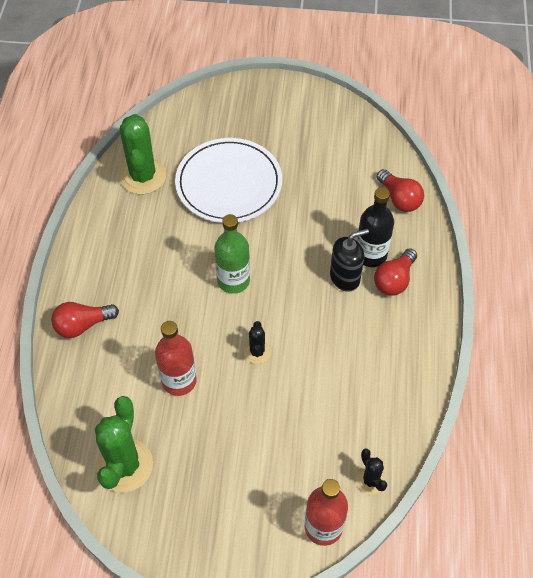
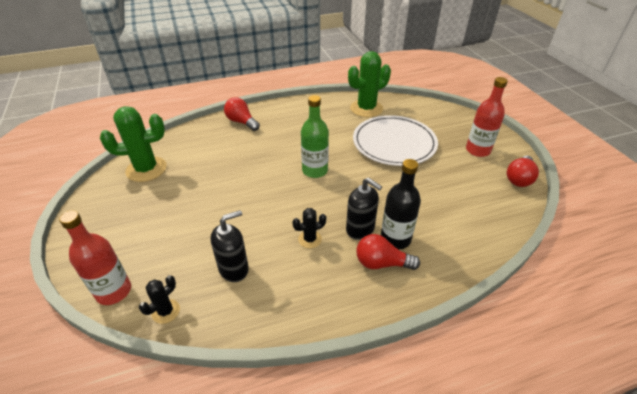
camera: 65 degrees right, 15 degrees down
red bottle [155,321,197,396] -> red bottle moved to [466,77,508,157]
black cactus [244,321,270,364] -> black cactus moved to [292,208,326,248]
red light bulb [377,169,424,212] -> red light bulb moved to [507,156,539,187]
none -> black soap dispenser [211,210,249,282]

